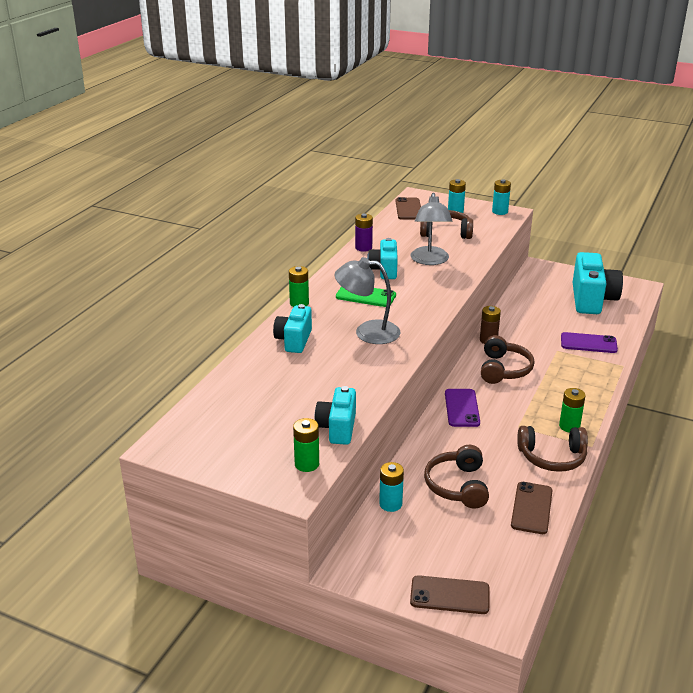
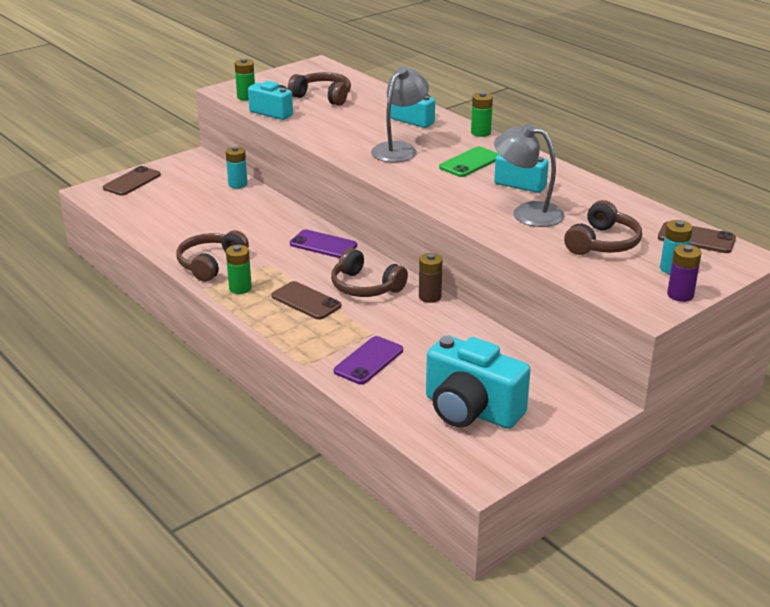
camera: 115 degrees right, 0 degrees up
purple battery [355,214,373,252] -> purple battery moved to [667,244,701,302]
brown headphones [424,445,489,509] -> brown headphones moved to [288,72,351,106]
turquoise battery [492,179,511,215] -> none
brown phone [511,482,553,534] -> brown phone moved to [272,281,341,320]

